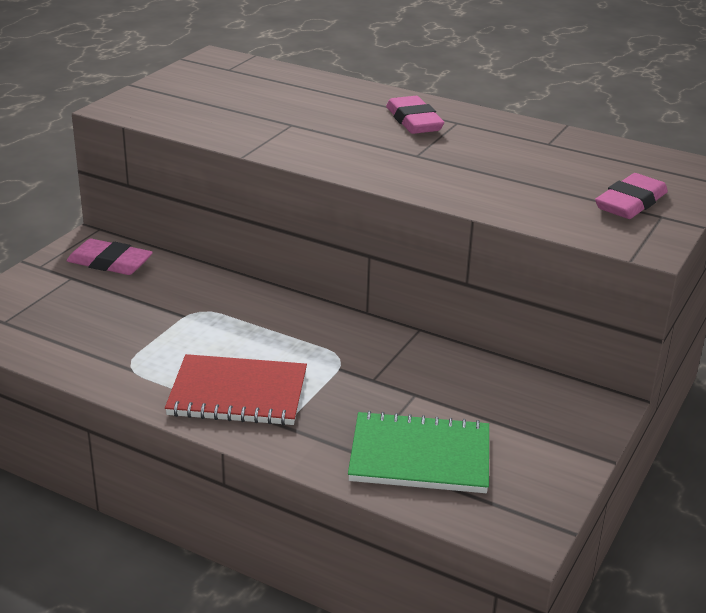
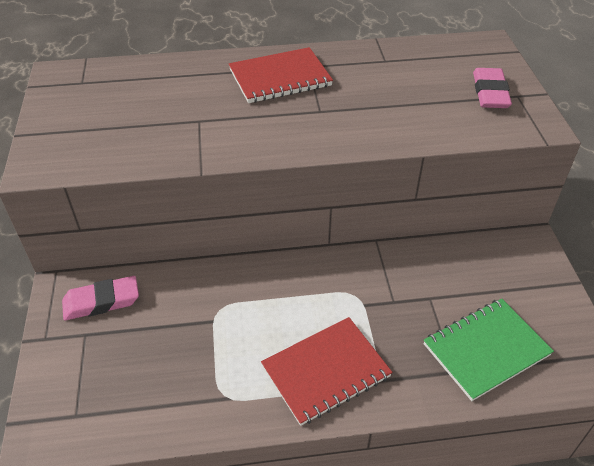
camera: 35 degrees left, 15 degrees up
pink eraser [386,96,444,134] -> red notebook [229,47,333,103]

